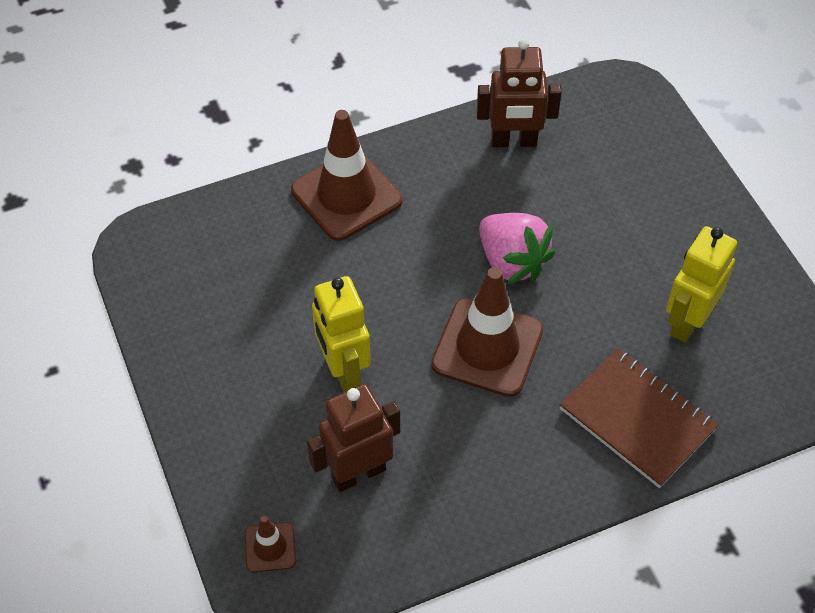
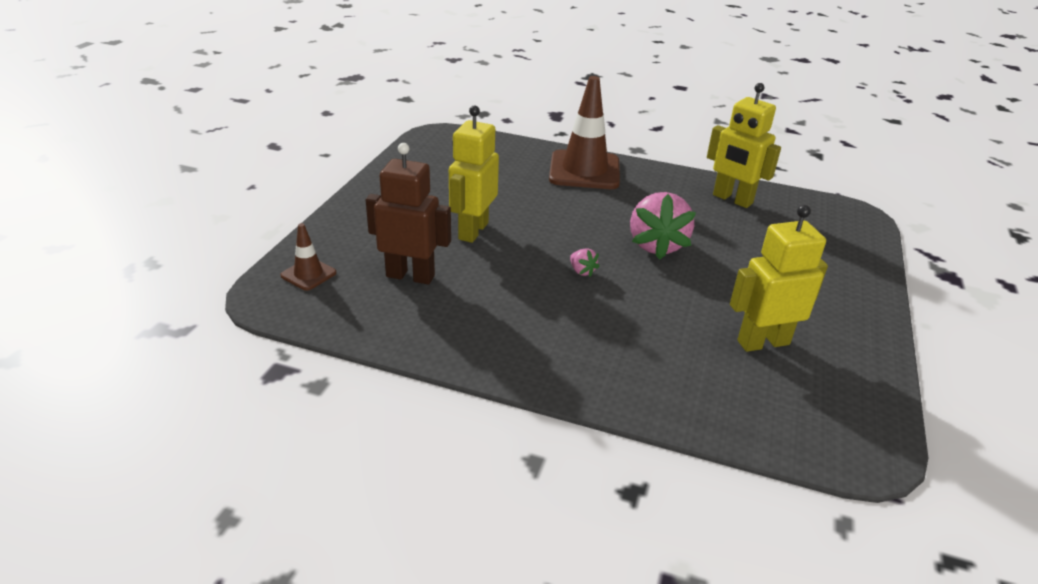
camera: 40 degrees right, 20 degrees down
brown traffic cone [431,267,543,397] -> pink strawberry [570,248,600,277]
brown robot [476,39,562,147] -> yellow robot [707,83,781,208]
brown notebook [559,348,719,488] -> none

